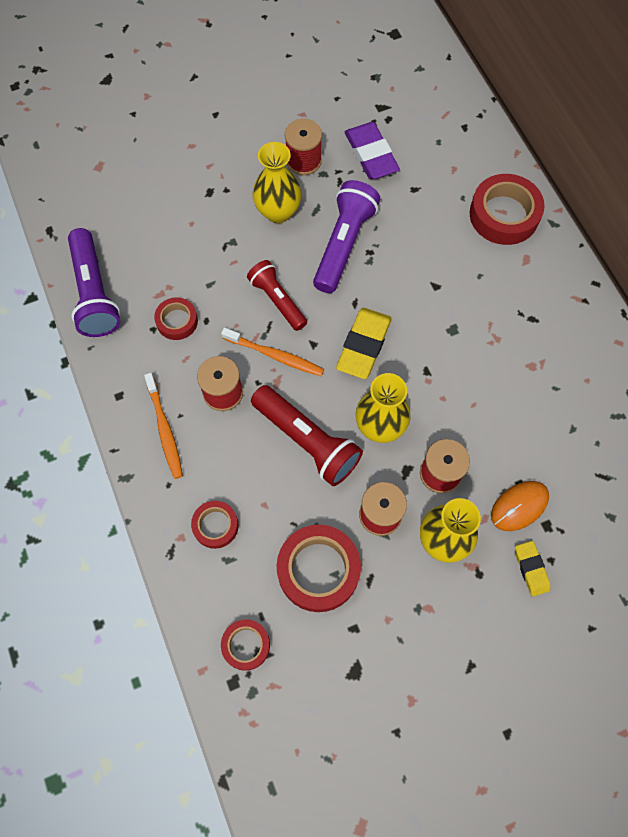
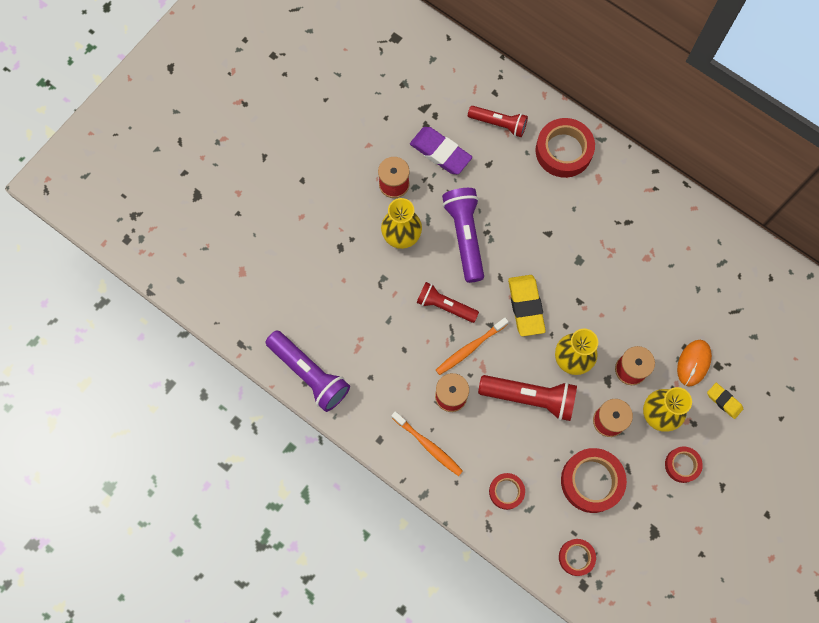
camera: 30 degrees left, 5 degrees up
red tape [154,297,198,340] -> red tape moved to [665,446,703,483]
orange toothbrush [221,328,324,376] -> orange toothbrush turned 150 degrees clockwise [436,318,509,375]
none -> red flashlight [468,106,528,137]

